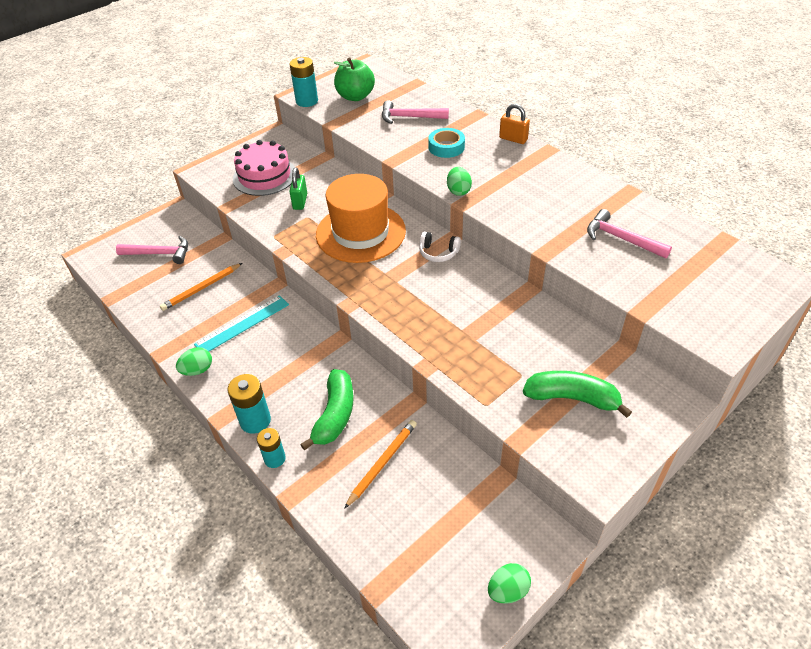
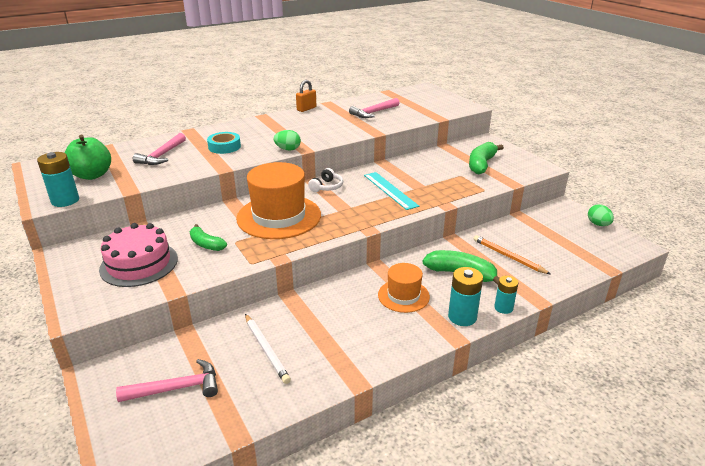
camera: 80 degrees left, 15 degrees down
pink hammer [116,236,188,264] -> pink hammer turned 60 degrees clockwise [116,359,218,402]
orange pencil [160,263,242,311] -> white pencil [245,314,291,384]
green egg [176,347,212,376] -> none
turquoise ruler [194,295,289,351] -> turquoise ruler moved to [364,172,419,210]
green padlock [289,168,307,210] -> green banana [190,224,227,251]
orange padlock [499,104,530,144] -> orange padlock moved to [296,80,316,112]
none -> orange hat [378,263,430,313]

